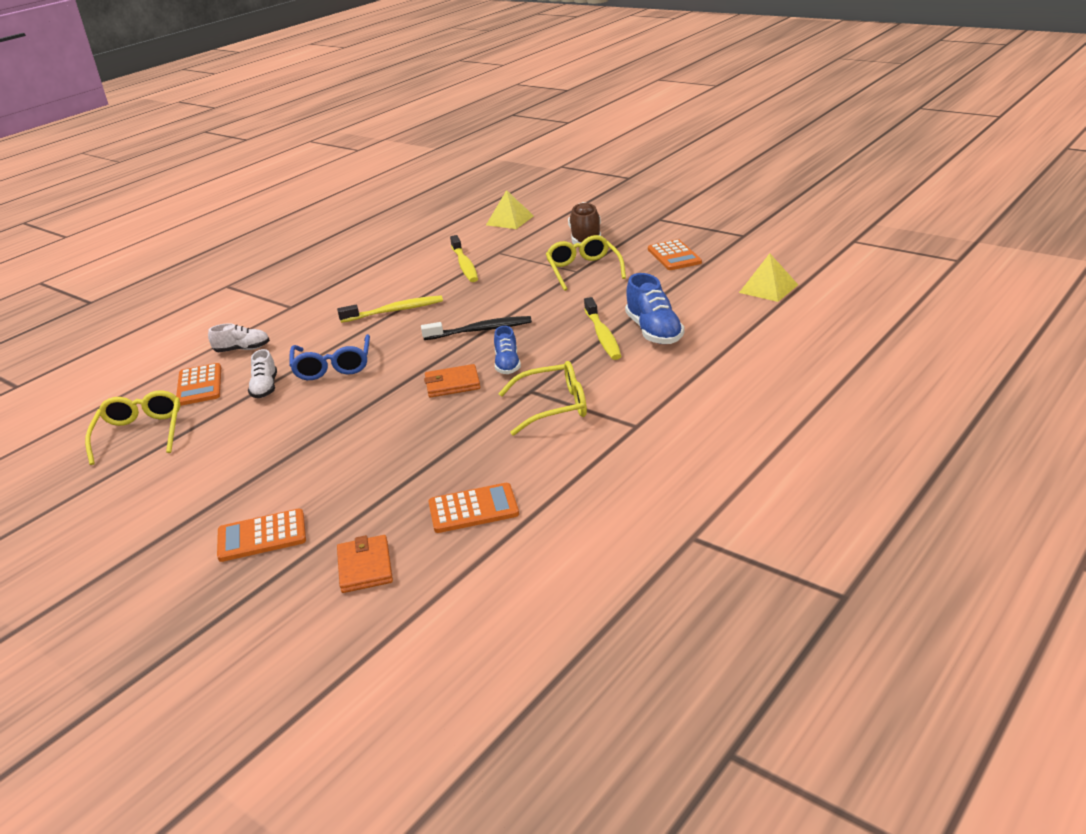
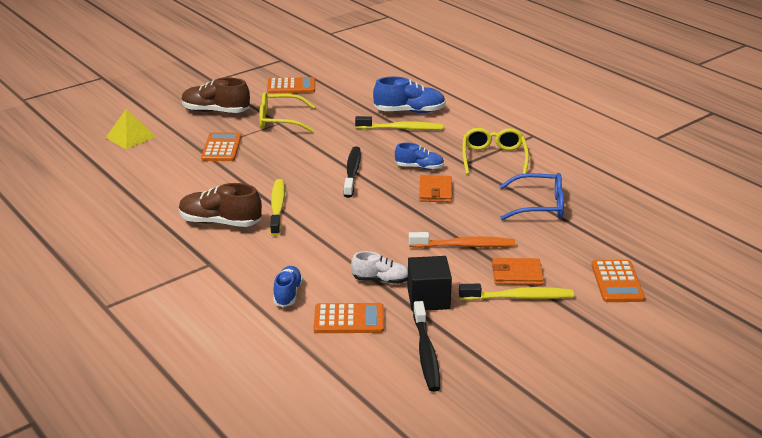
camera: 80 degrees left, 0 degrees up
yellow glasses [85,390,180,465] -> black toothbrush [413,301,440,392]
white shoe [208,323,270,352] -> blue shoe [273,266,303,307]
blue glasses [290,334,370,380] -> blue glasses moved to [500,173,564,220]
orange wallet [337,535,393,593] -> orange wallet moved to [492,258,544,285]
orange calculator [428,483,519,533] -> orange calculator moved to [201,132,241,161]
yellow toothbrush [450,235,478,282] -> yellow toothbrush moved to [459,284,574,301]
yellow pyramid [739,253,798,302] -> none
none -> brown shoe [179,183,262,227]
none -> black cube [408,256,452,311]
none -> orange toothbrush [409,232,515,248]

